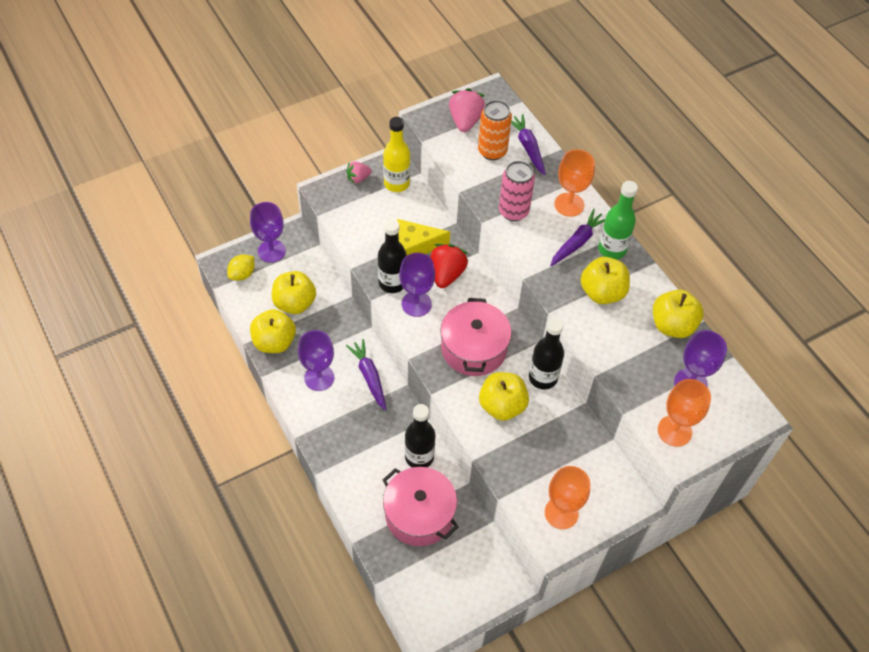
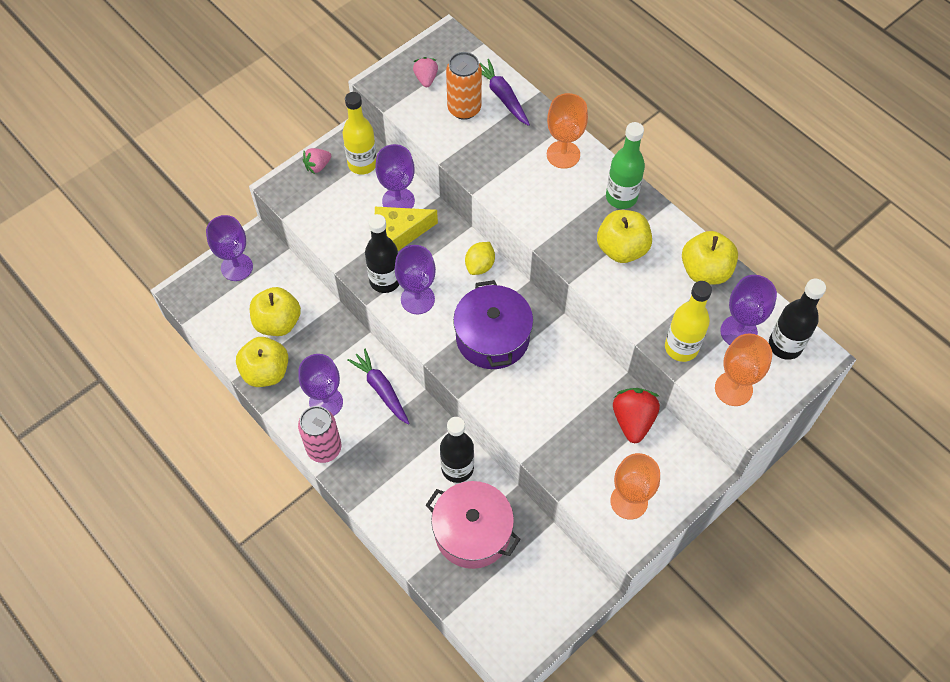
camera: 10 degrees left, 5 degrees up
yellow lemon [227,255,255,281] -> yellow lemon moved to [465,242,495,275]
red strawberry [430,244,468,288] -> red strawberry moved to [613,388,660,443]
pink pot [440,298,512,376] -> purple pot [453,280,533,369]
pink strawberry [449,88,485,132] -> pink strawberry [413,57,438,87], size x0.60
yellow apple [479,372,529,421] -> none
pink can [499,161,535,221] -> pink can moved to [298,406,342,463]
black bottle [529,318,564,389] -> black bottle moved to [769,279,826,360]
purple carrot [550,209,605,266] -> none
none -> purple goblet [376,144,415,208]
none -> yellow bottle [665,281,712,362]

